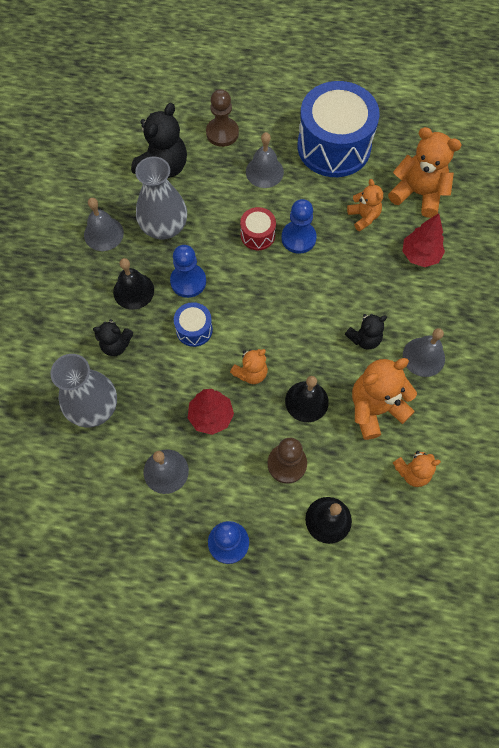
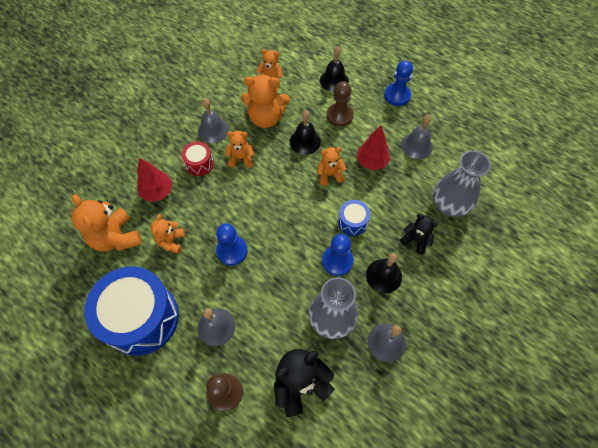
camera: 150 degrees left, 5 degrees down
red drum [240,207,276,250] -> red drum moved to [182,141,214,176]
black teddy bear [345,314,387,350] -> orange teddy bear [225,131,254,168]

